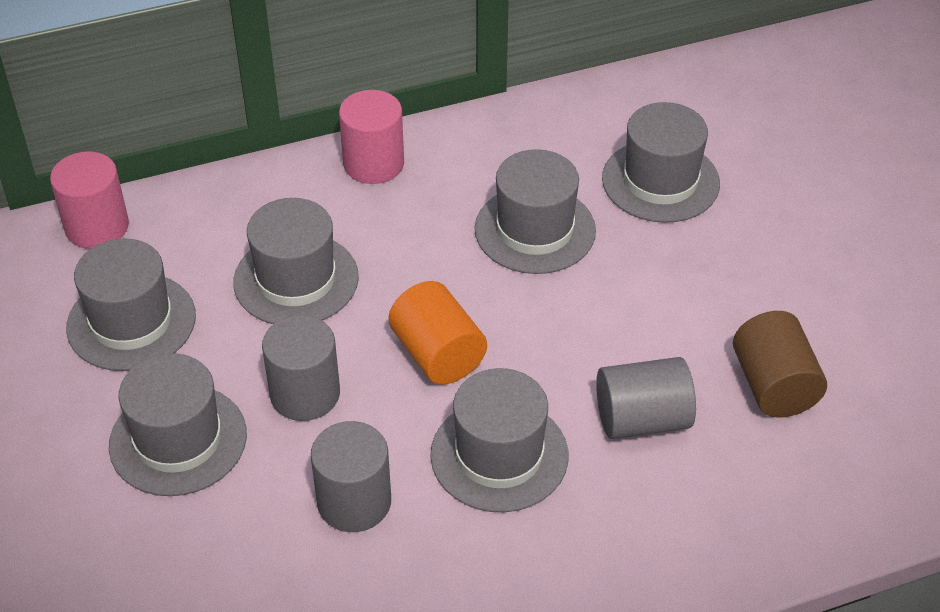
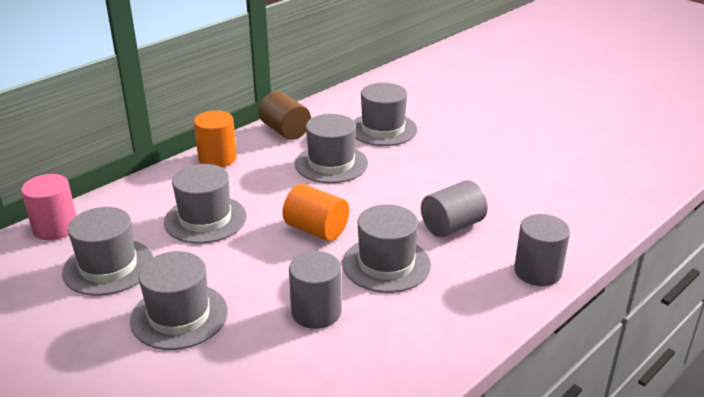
camera: 25 degrees left, 15 degrees down
grey cylinder [262,315,340,421] -> grey cylinder moved to [514,214,570,286]
pink cylinder [339,90,404,184] -> orange cylinder [194,111,237,167]
brown cylinder [733,311,827,418] -> brown cylinder moved to [258,91,311,140]

